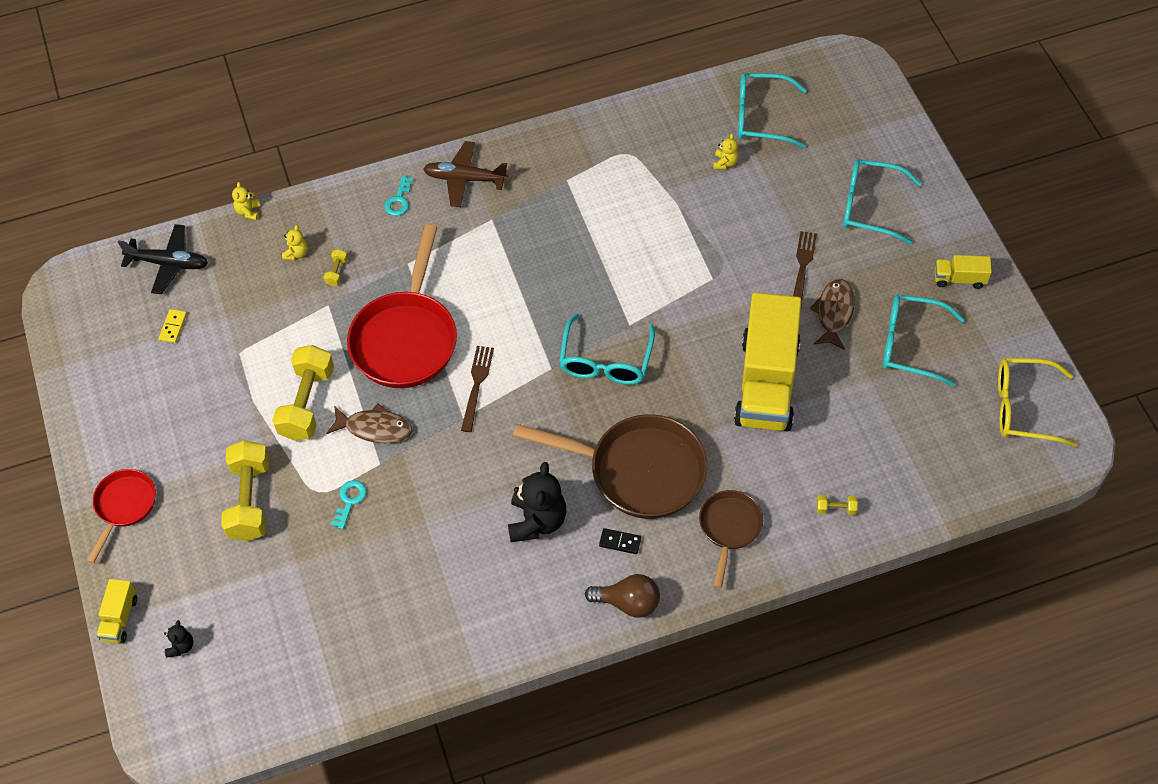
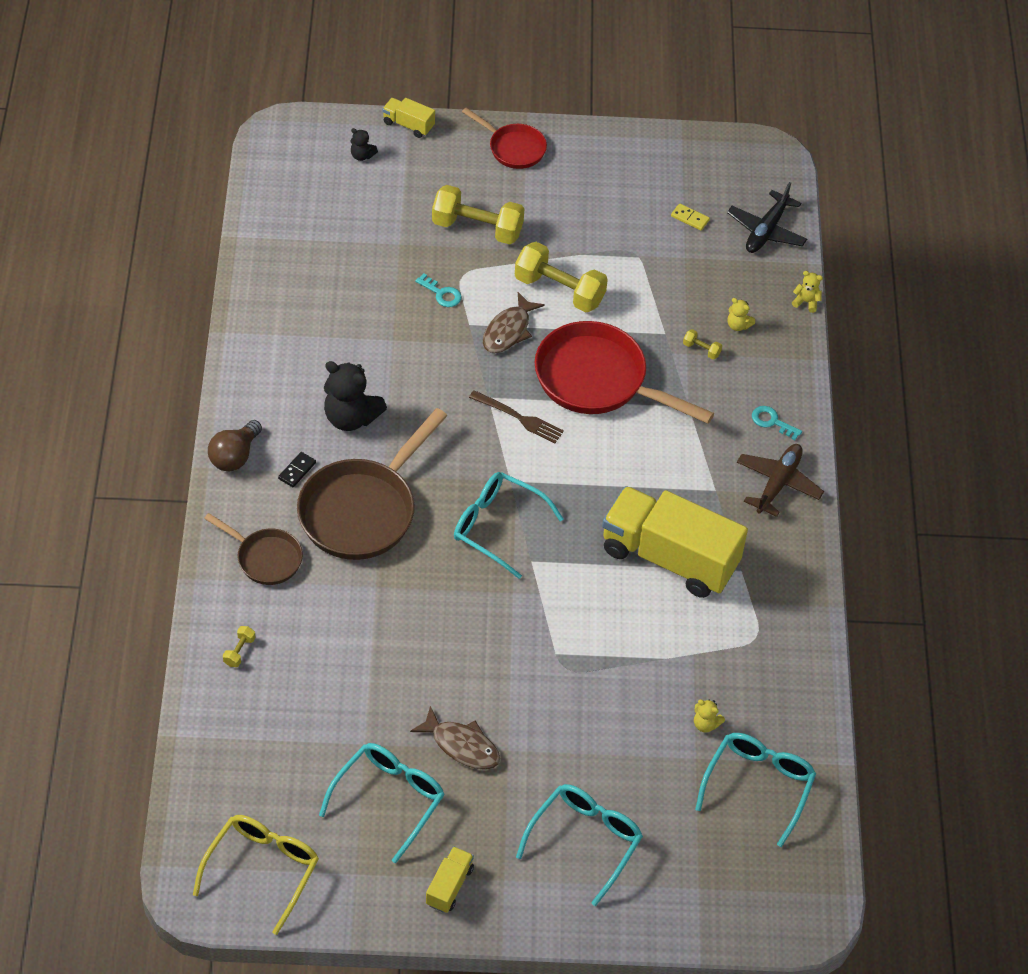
camera: 105 degrees right, 5 degrees down
yellow truck [734,292,802,432] -> yellow truck moved to [602,486,748,598]
brown fork [793,231,817,305] -> none

